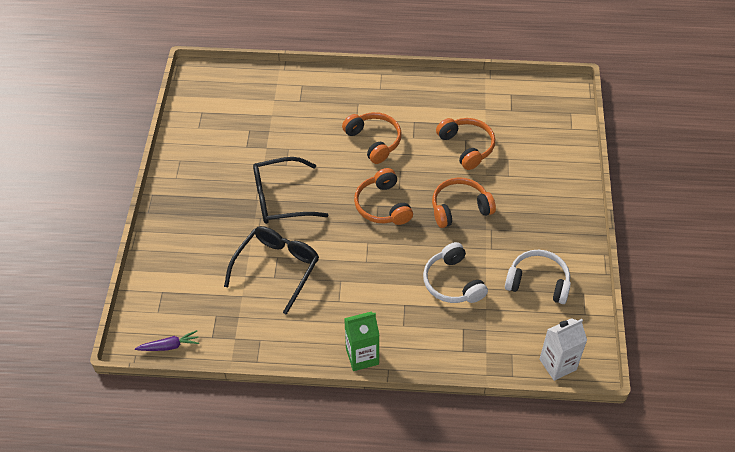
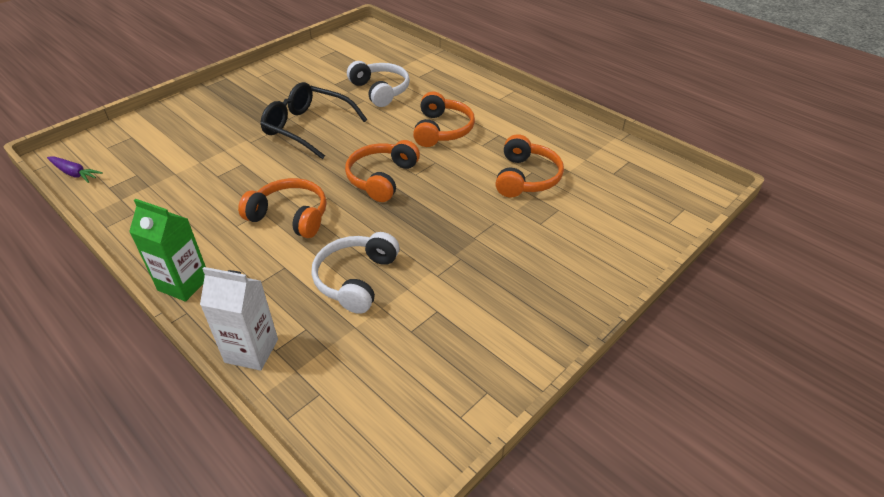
camera: 40 degrees right, 10 degrees down
black glasses [224,226,319,315] -> none
orange headphones [432,177,496,228] -> orange headphones moved to [238,178,327,238]
white headphones [505,250,571,304] -> white headphones moved to [347,61,410,107]
white carton [539,318,587,381] -> white carton moved to [200,267,278,371]

